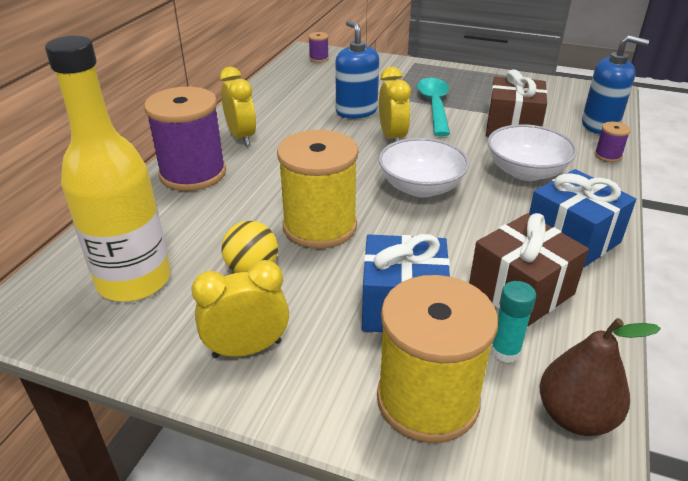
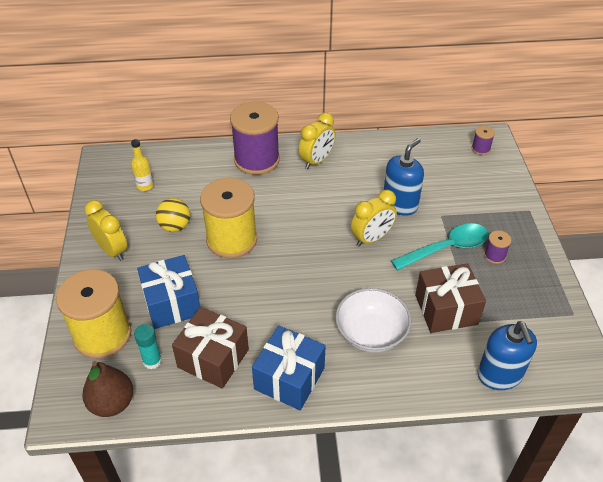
camera: 65 degrees right, 10 degrees up
yellow bottle [45,36,171,302] -> yellow bottle [131,139,154,191], size x0.41
white bowl [379,138,469,197] -> none
purple spool [595,122,631,162] -> purple spool moved to [484,230,512,264]

